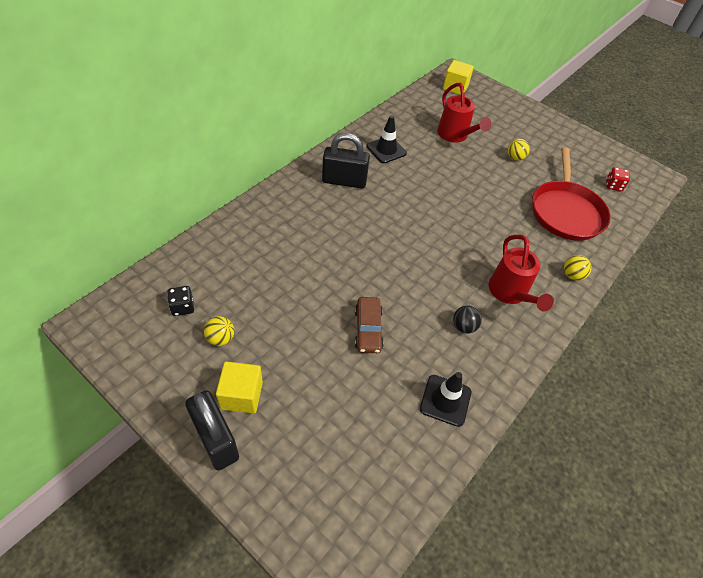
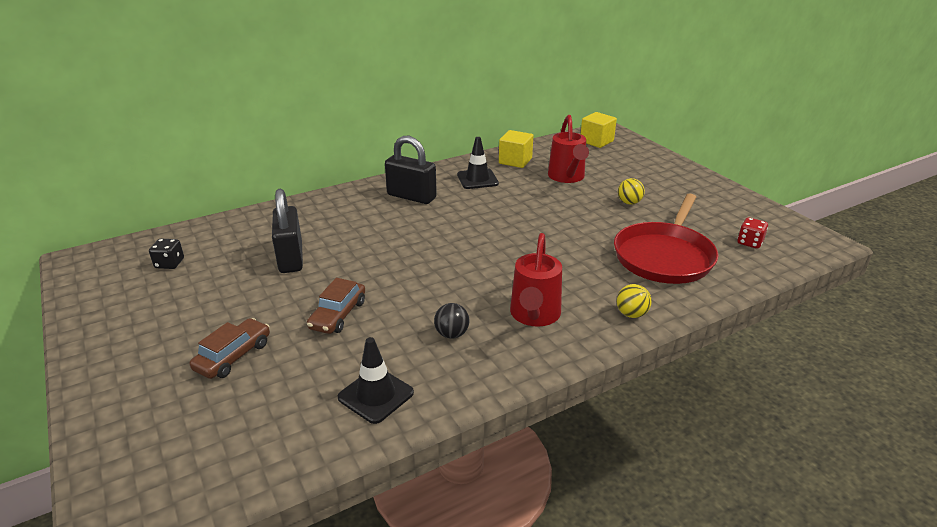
camera: 25 degrees right, 20 degrees down
black padlock [185,390,239,470] -> black padlock moved to [272,189,303,273]
yellow ball [204,316,234,346] -> none
yellow cube [216,361,263,414] -> yellow cube moved to [499,130,533,168]
none -> brown car [190,318,270,379]

